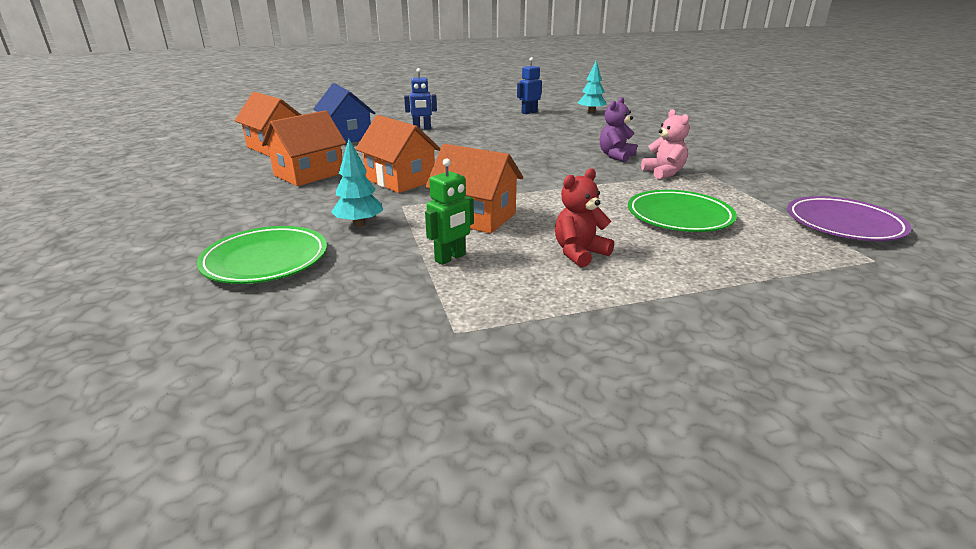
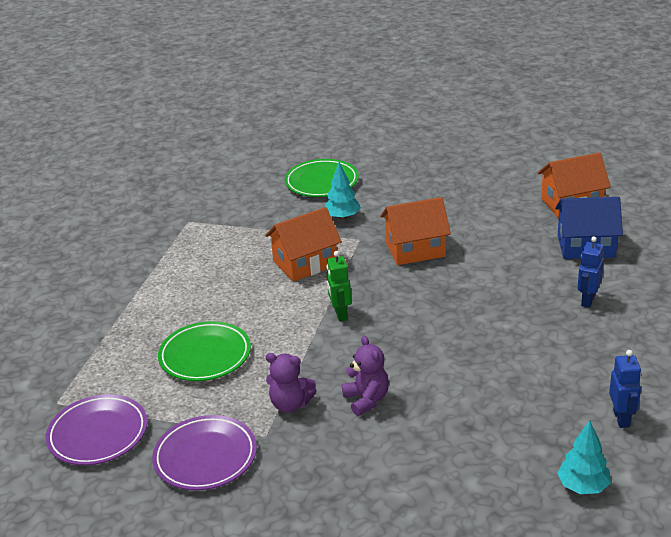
camera: 125 degrees right, 5 degrees up
orange house [262,110,346,186] -> none
green robot [425,158,474,265] -> green robot moved to [326,251,351,321]
red teddy bear [555,168,614,267] -> none
pink teddy bear [641,109,689,179] -> purple teddy bear [266,353,317,413]
none -> purple plate [152,415,257,491]

